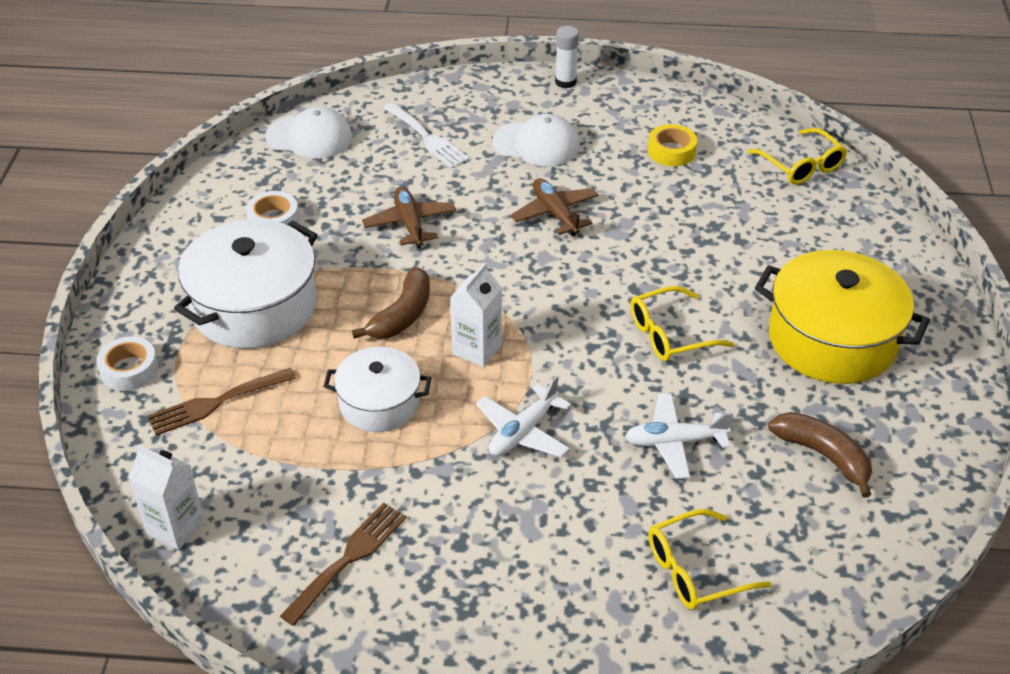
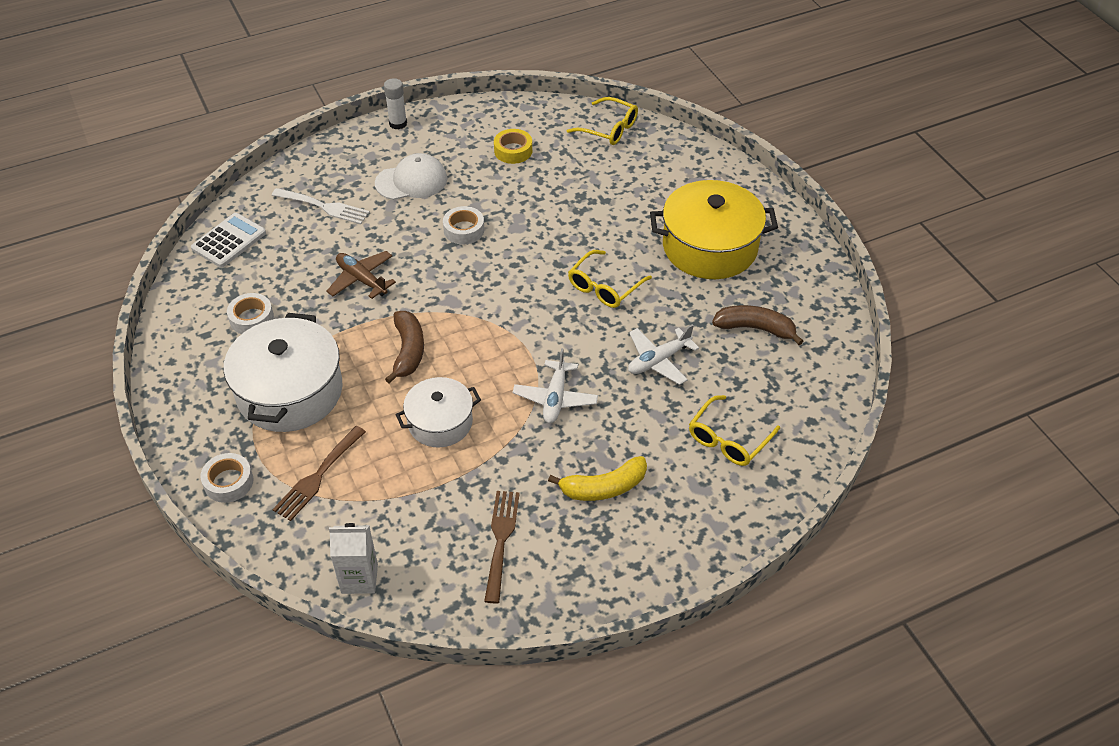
camera: 30 degrees left, 5 degrees up
white cap [265,107,353,159] -> white calculator [191,213,266,268]
white carton [450,263,502,367] -> none
brown plane [511,178,598,236] -> white tape [443,206,484,244]
none -> yellow banana [548,456,647,501]

